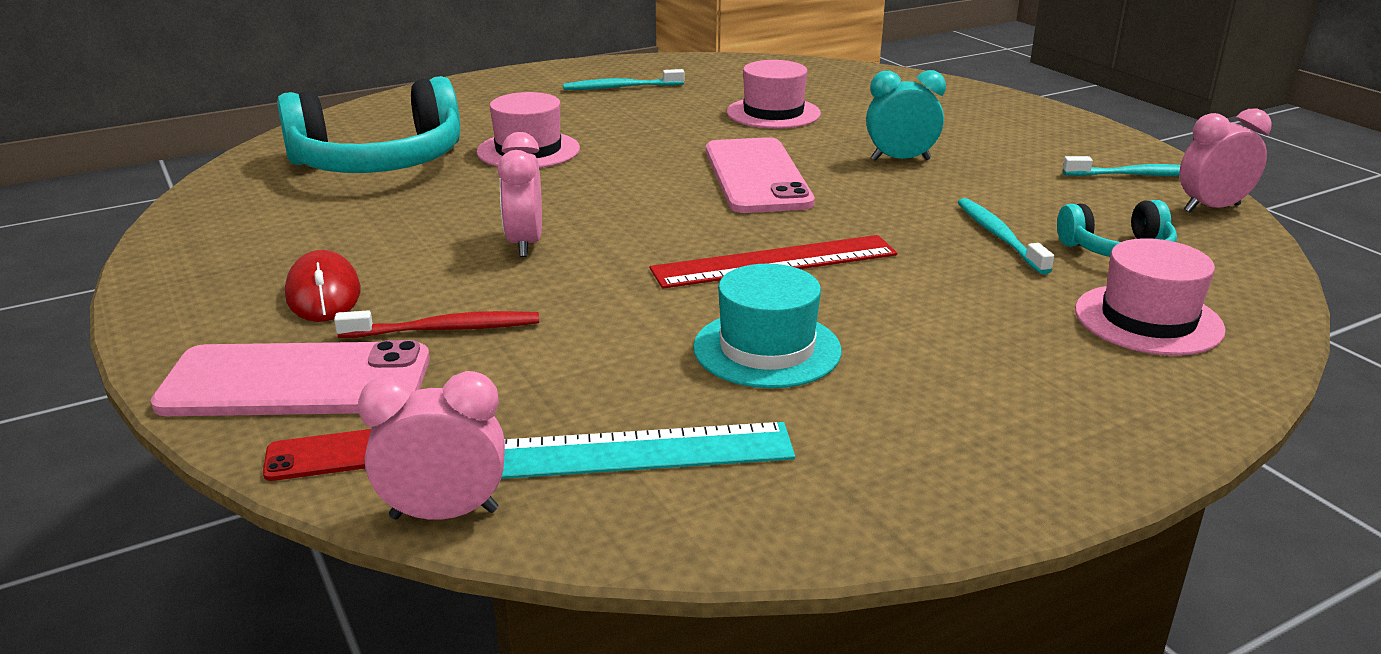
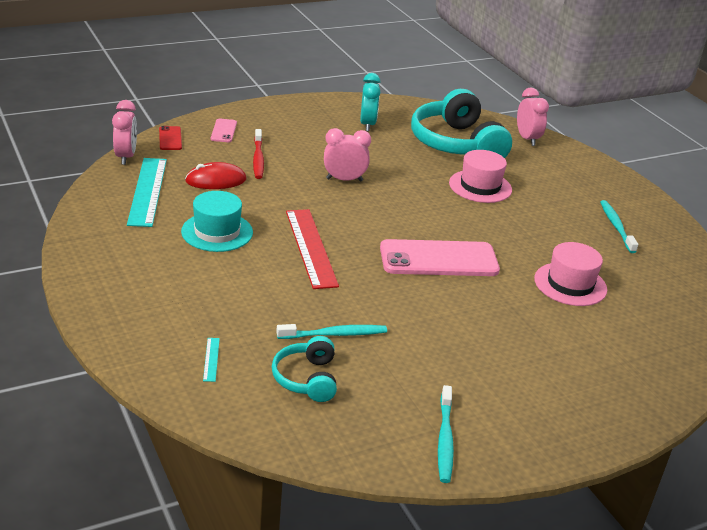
camera: 90 degrees right, 5 degrees up
pink phone [151,340,430,416] -> pink phone [211,118,237,142], size x0.47
red mouse [285,250,361,322] -> red mouse moved to [185,162,246,189]
turquoise clock [866,70,946,161] -> turquoise clock moved to [360,73,380,131]
pink hat [1075,238,1226,356] -> turquoise ruler [203,338,220,382]
pink clock [1179,108,1271,212] -> pink clock moved to [517,87,549,146]

